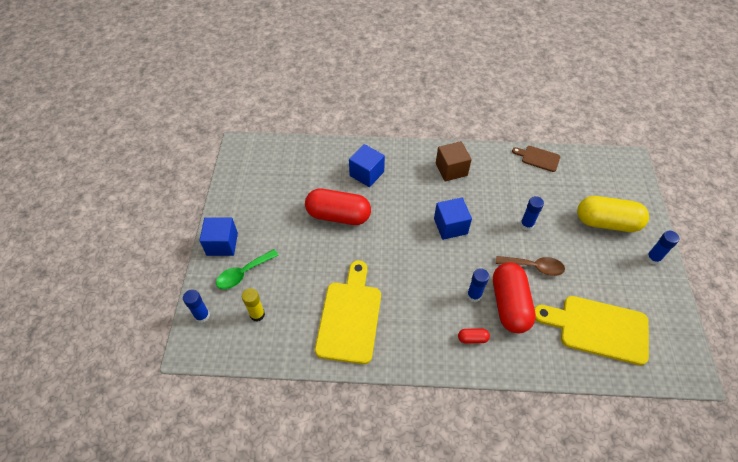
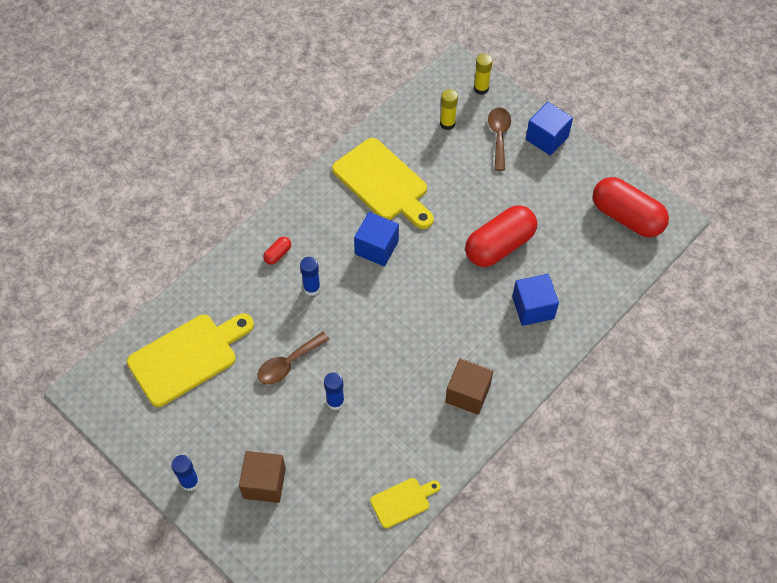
camera: 130 degrees right, 5 degrees up
blue glue stick [183,289,210,323] -> yellow glue stick [474,54,493,95]
green spoon [216,249,279,289] -> brown spoon [488,107,511,171]
blue cube [434,198,472,240] -> blue cube moved to [354,212,399,266]
red capsule [493,262,536,333] -> red capsule moved to [593,177,669,237]
brown cutting board [512,146,560,172] -> yellow cutting board [370,478,441,529]
yellow capsule [577,196,649,232] -> brown cube [239,451,286,503]

